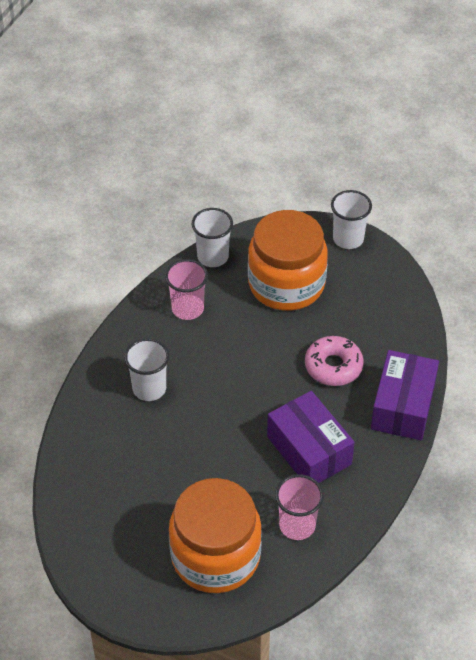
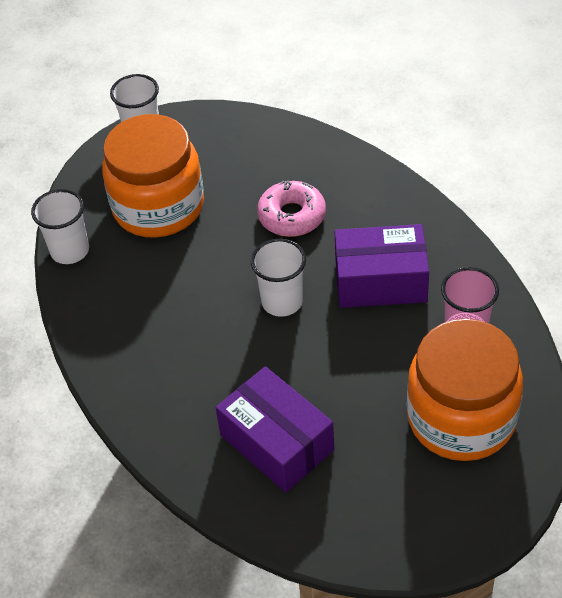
camera: 55 degrees left, 0 degrees up
white cup [124,338,169,401] -> white cup moved to [251,239,306,317]
pink cup [165,259,208,320] -> none
purple box [371,350,439,440] -> purple box moved to [216,366,334,493]

